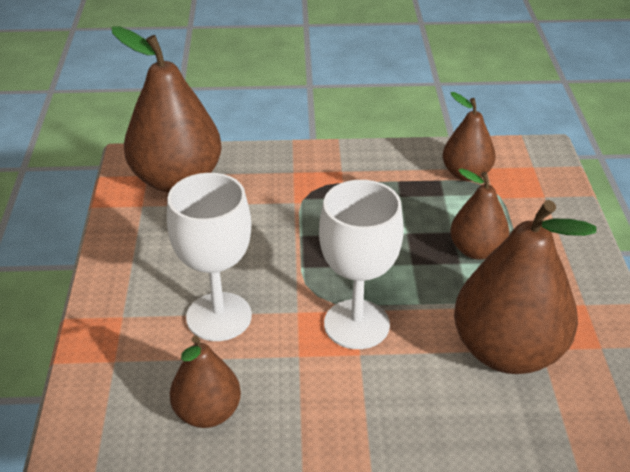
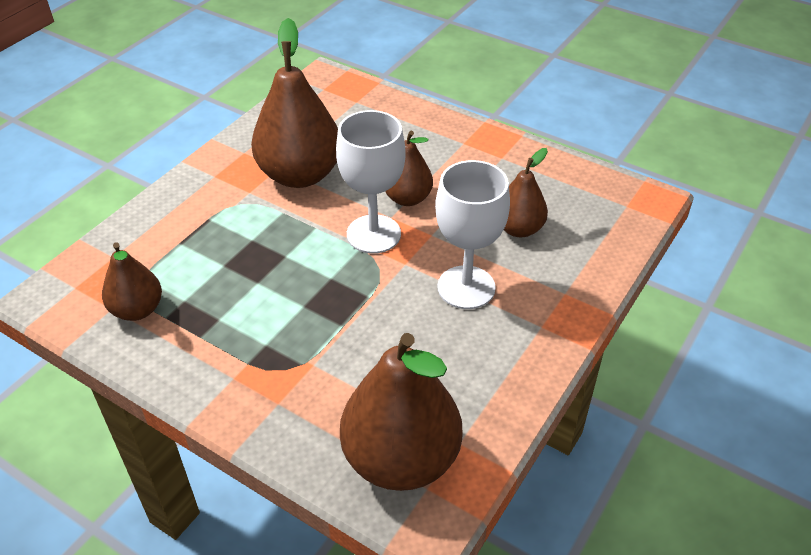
camera: 145 degrees left, 5 degrees up
brown pear [450,168,510,260] -> brown pear moved to [385,131,433,206]

